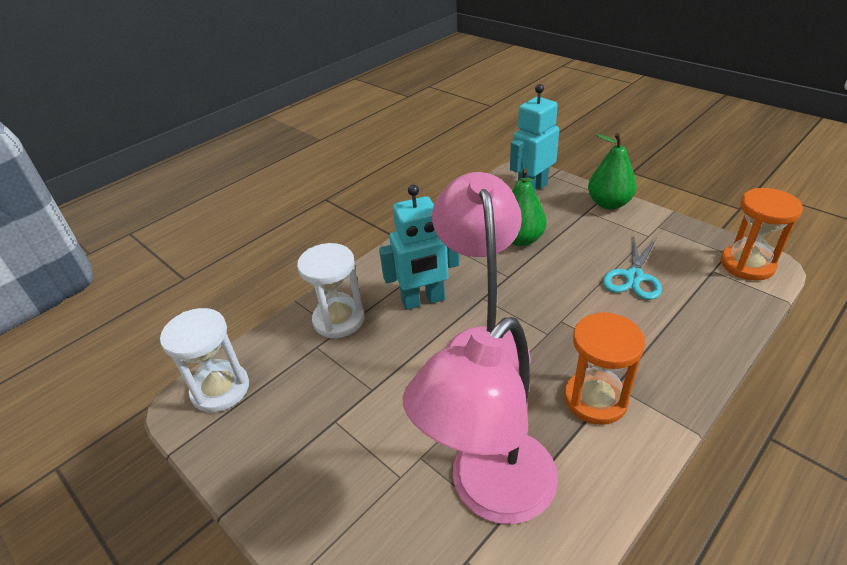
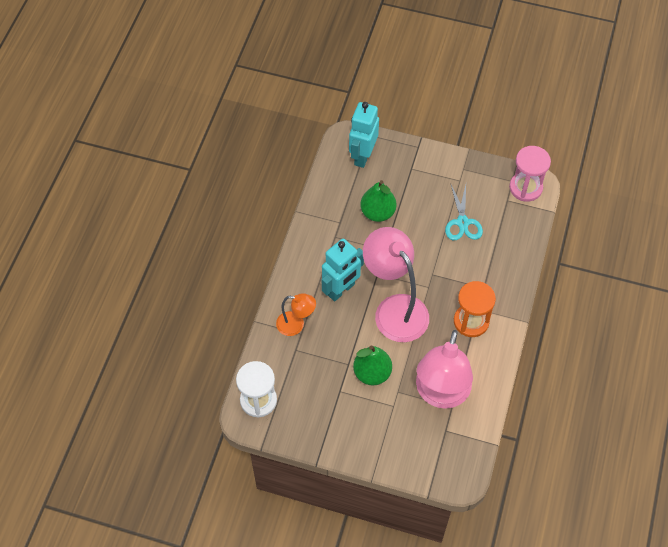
camera: 30 degrees left, 20 degrees up
white hourglass [297,243,365,338] -> orange lamp [276,293,316,336]
green pear [588,132,637,210] -> green pear moved to [353,345,392,385]
orange hourglass [721,188,803,281] -> pink hourglass [509,146,551,202]

